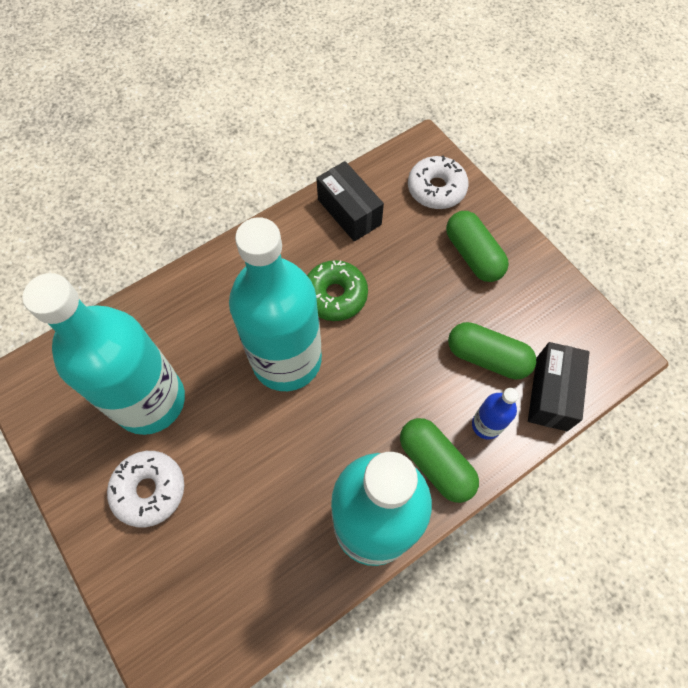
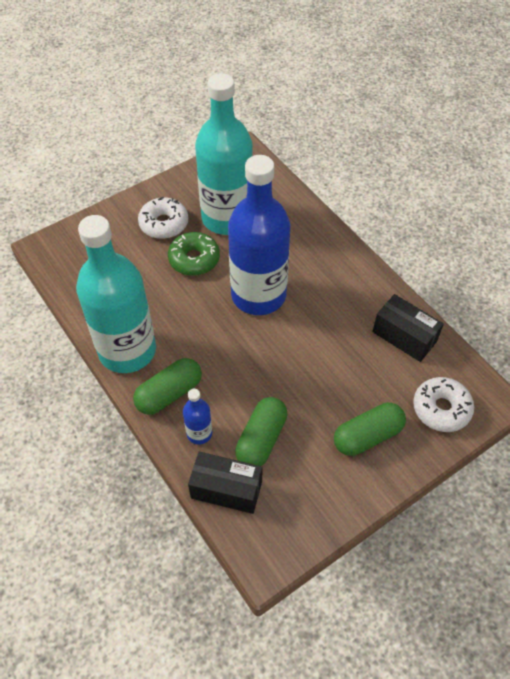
camera: 90 degrees right, 10 degrees down
turquoise bottle [229,217,322,391] -> blue bottle [228,155,290,315]
green donut [307,260,368,321] -> green donut moved to [168,232,220,276]
black box [317,161,384,242] -> black box turned 75 degrees clockwise [373,294,444,362]

